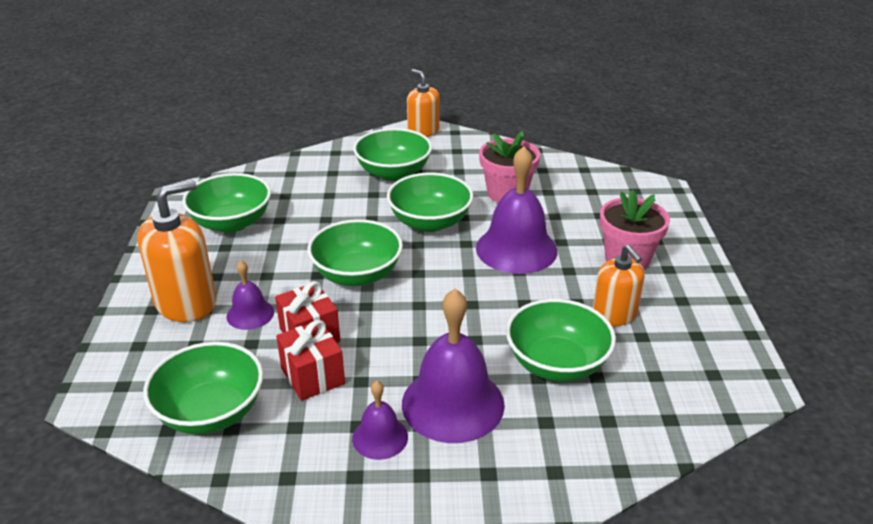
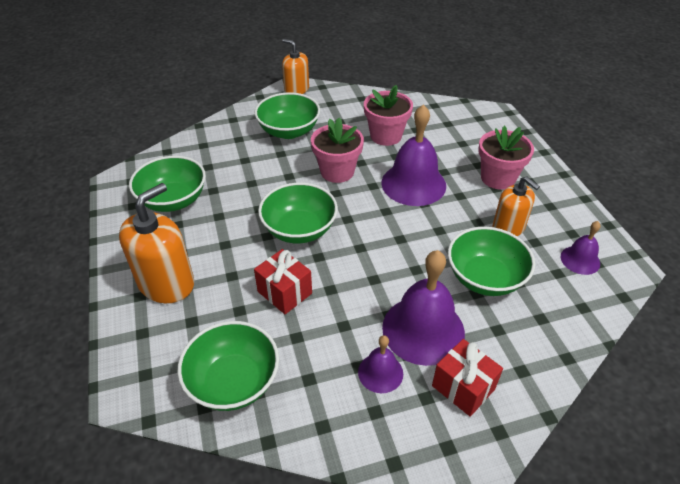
camera: 15 degrees left, 10 degrees up
purple bell [227,261,274,330] -> purple bell moved to [561,221,601,275]
red gift [276,320,345,401] -> red gift moved to [432,339,503,417]
green bowl [387,173,473,232] -> pink flower pot [311,118,364,183]

